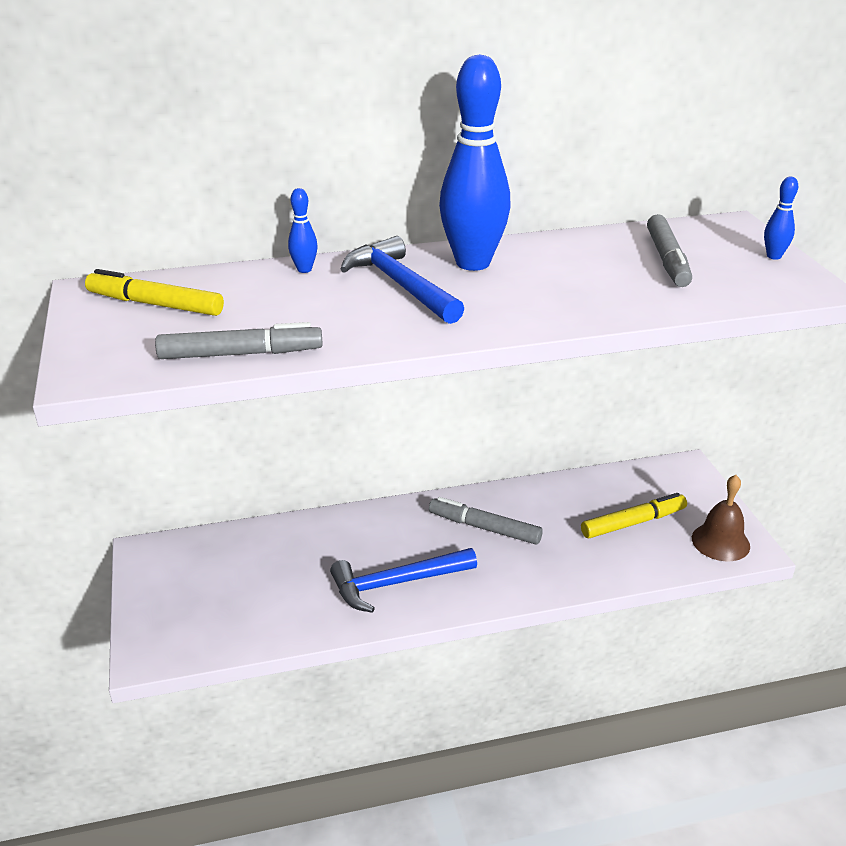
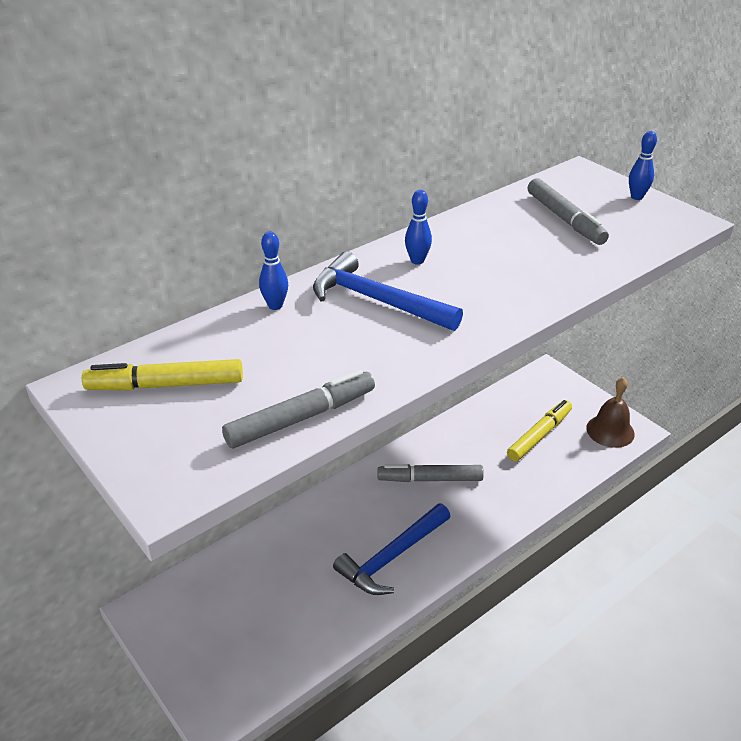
camera: 25 degrees left, 5 degrees up
blue bowling pin [439,54,511,271] -> blue bowling pin [405,190,432,265], size x0.42

